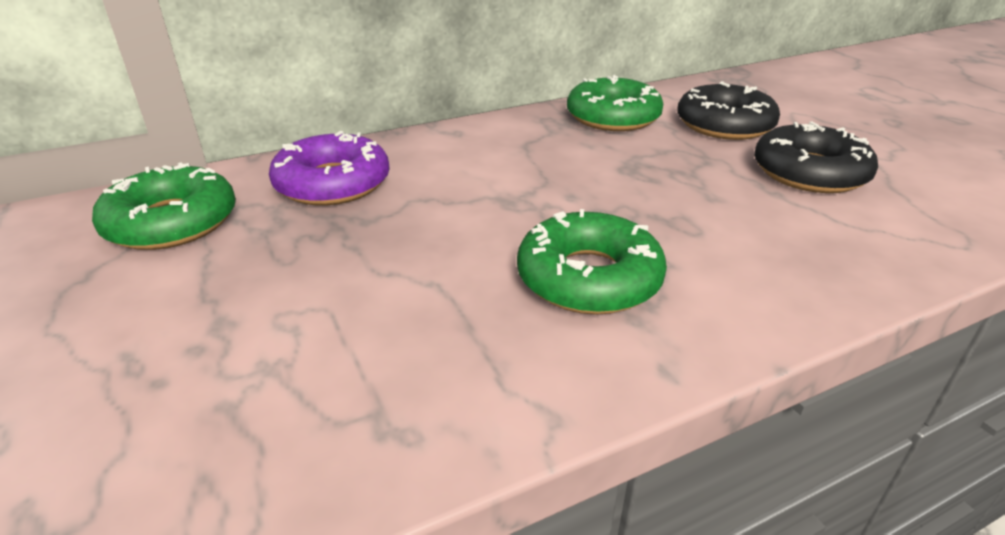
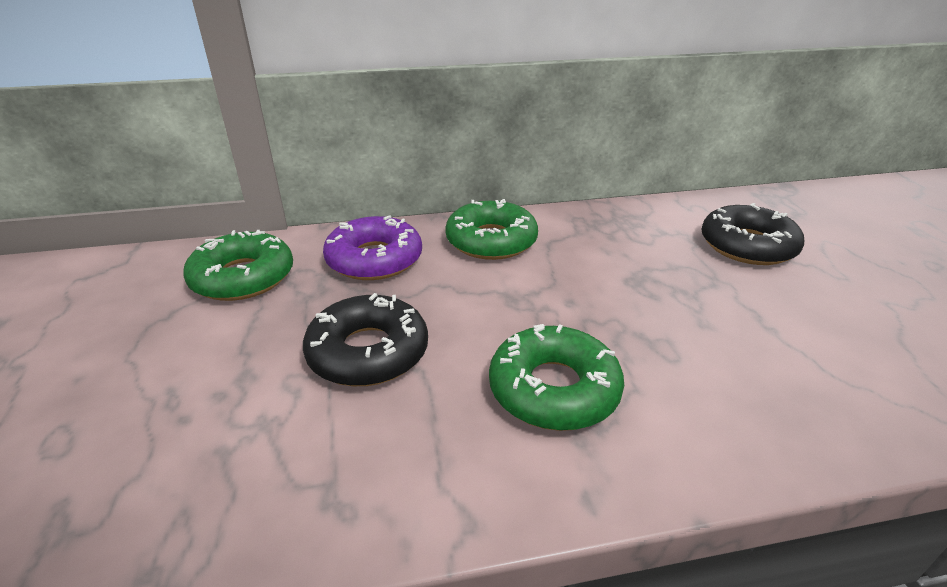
camera: 15 degrees right, 0 degrees up
green donut [567,75,663,131] -> green donut moved to [445,199,538,260]
black donut [754,122,878,193] -> black donut moved to [303,293,428,386]

